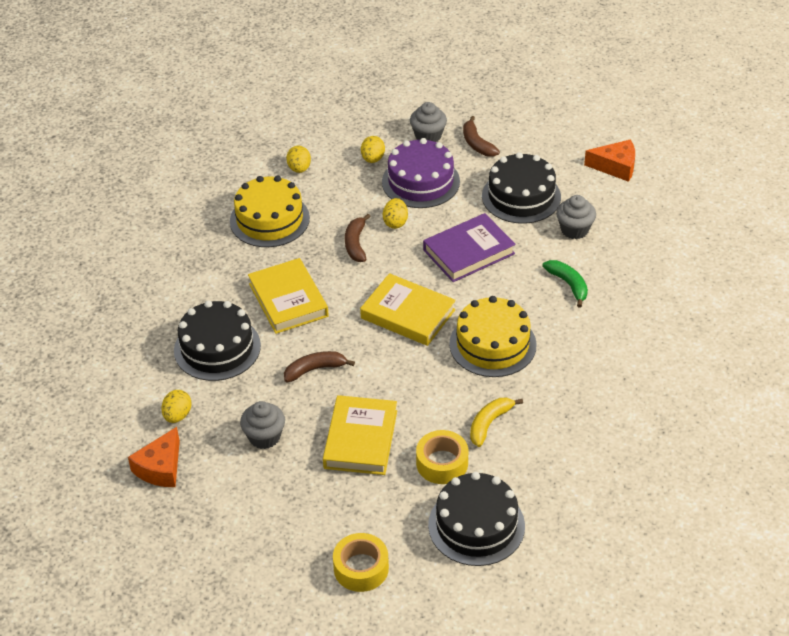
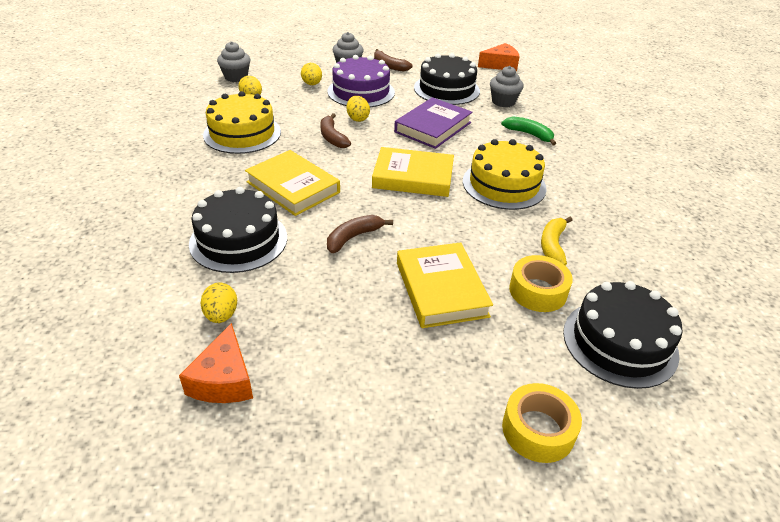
camera: 25 degrees left, 5 degrees down
grey cupcake [240,401,285,449] -> grey cupcake moved to [217,41,251,82]

